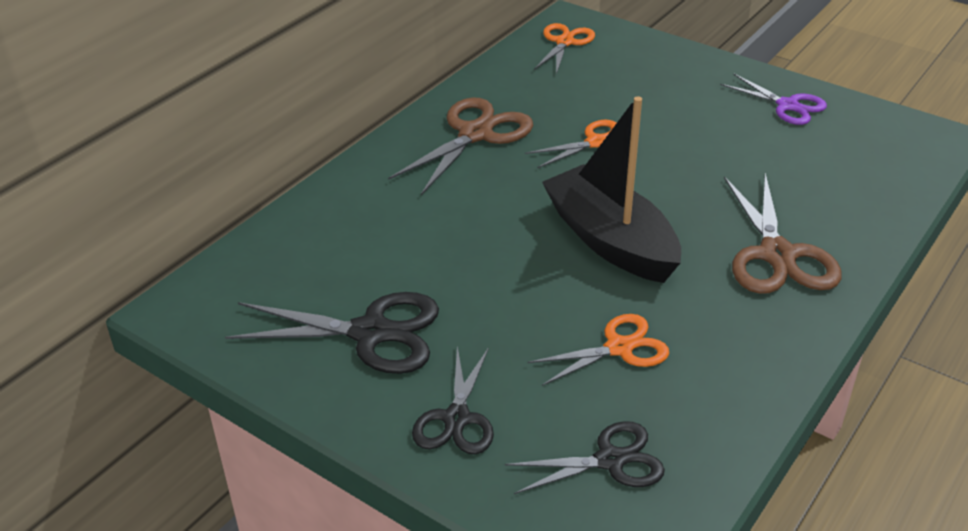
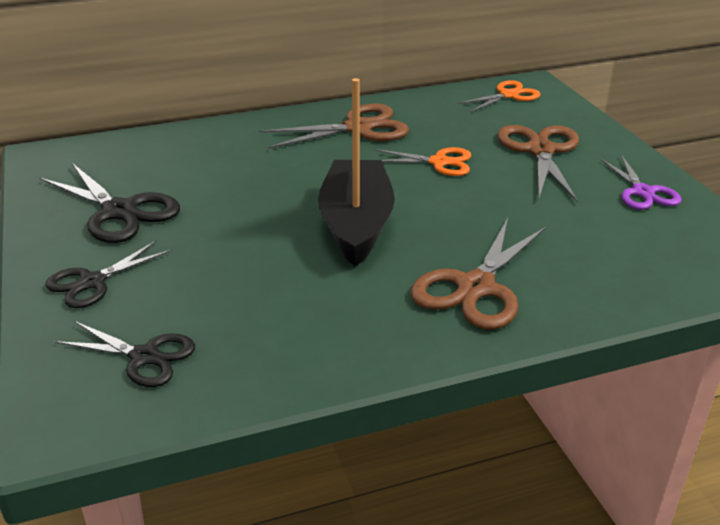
camera: 35 degrees right, 5 degrees down
orange scissors [527,314,669,386] -> none
none -> brown scissors [497,125,579,203]

